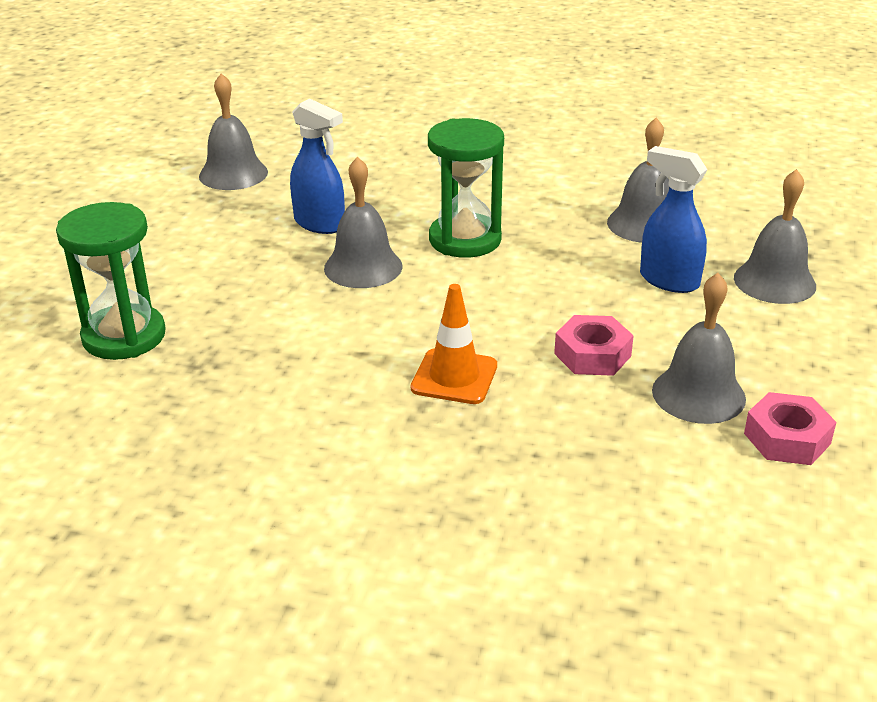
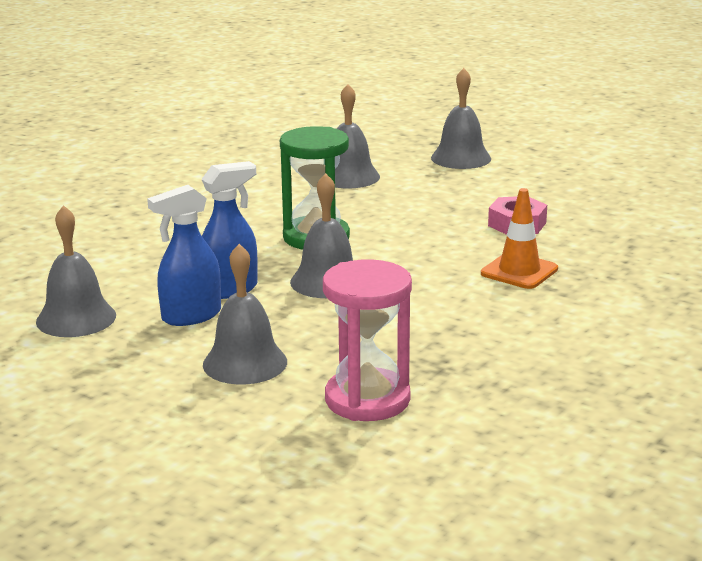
camera: 70 degrees left, 10 degrees down
green hourglass [56,202,166,360] -> pink hourglass [323,259,412,421]
blue spray bottle [640,146,707,293] -> blue spray bottle moved to [147,185,221,326]
grey bell [652,273,746,424] -> grey bell moved to [203,244,287,385]
pink nut [744,392,836,465] -> none

